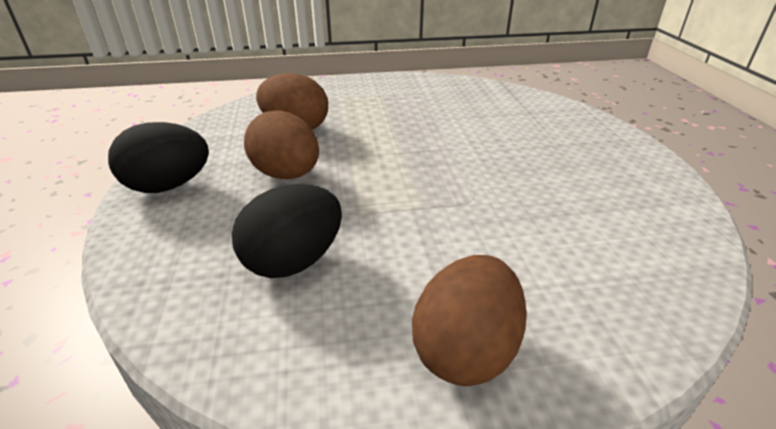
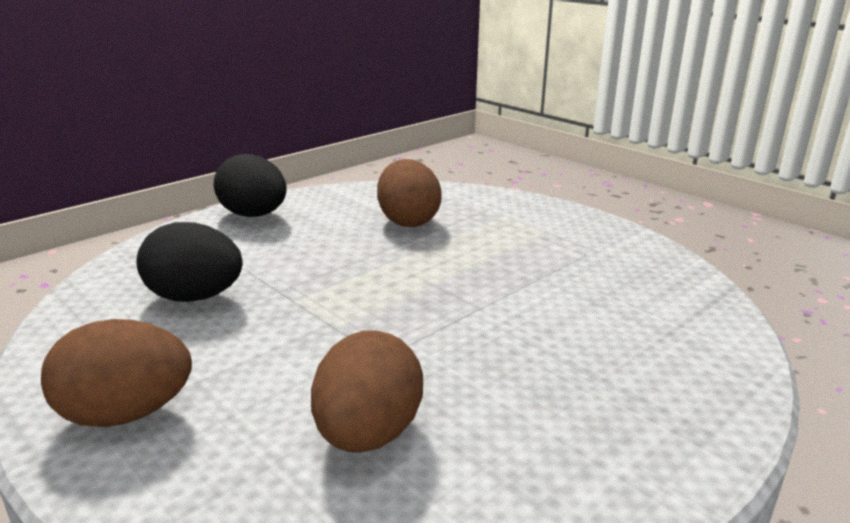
camera: 55 degrees right, 10 degrees down
brown egg [244,110,319,179] -> brown egg moved to [311,331,423,453]

